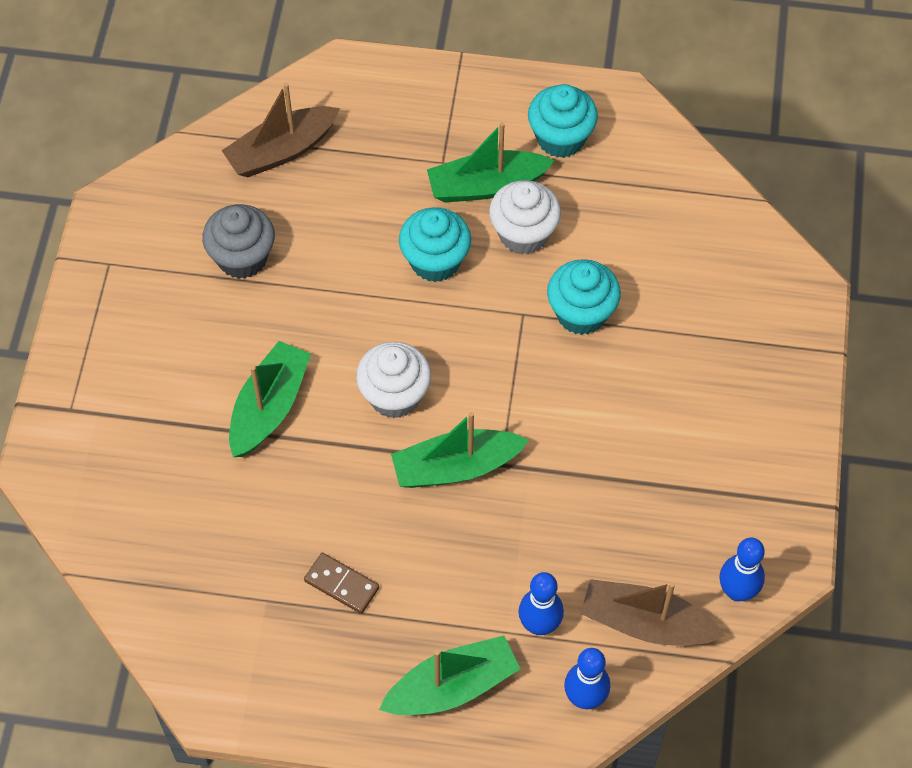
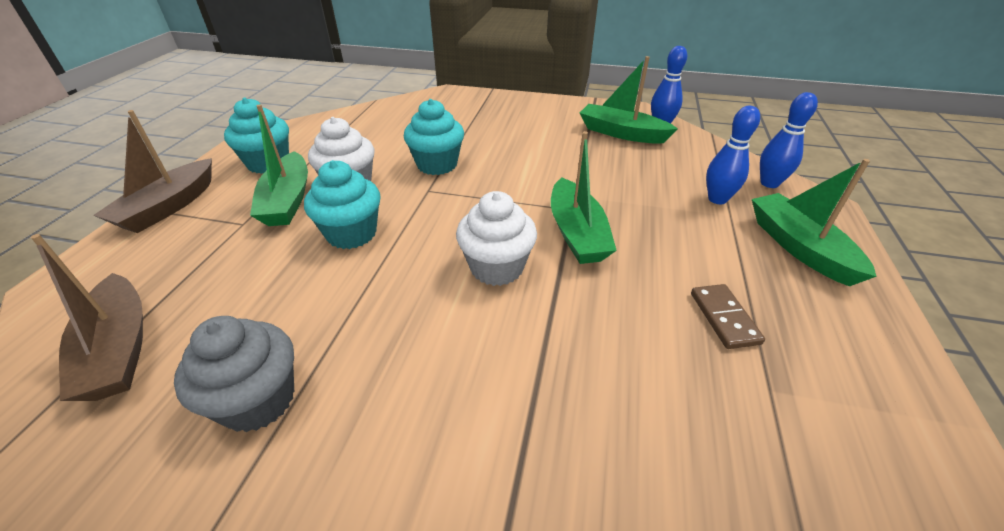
camera: 85 degrees left, 20 degrees down
green boat [229,341,311,457] -> green boat moved to [580,56,678,144]
brown domino [304,553,379,614] -> brown domino turned 45 degrees counterclockwise [691,284,765,349]
brown boat [580,579,725,645] -> brown boat moved to [93,110,212,233]

